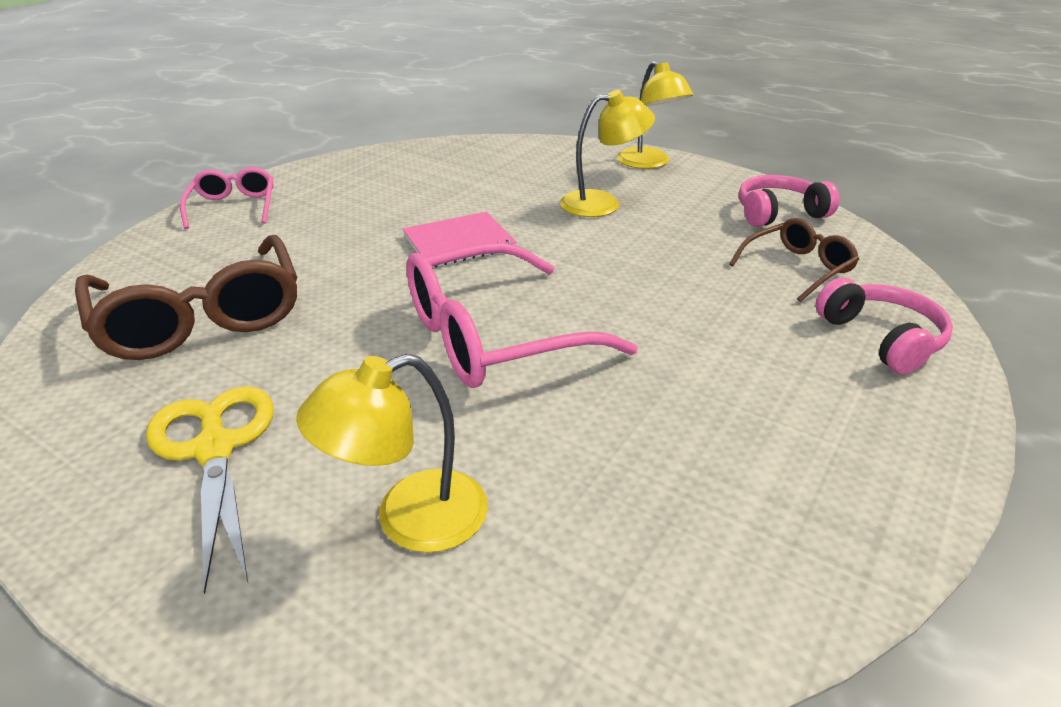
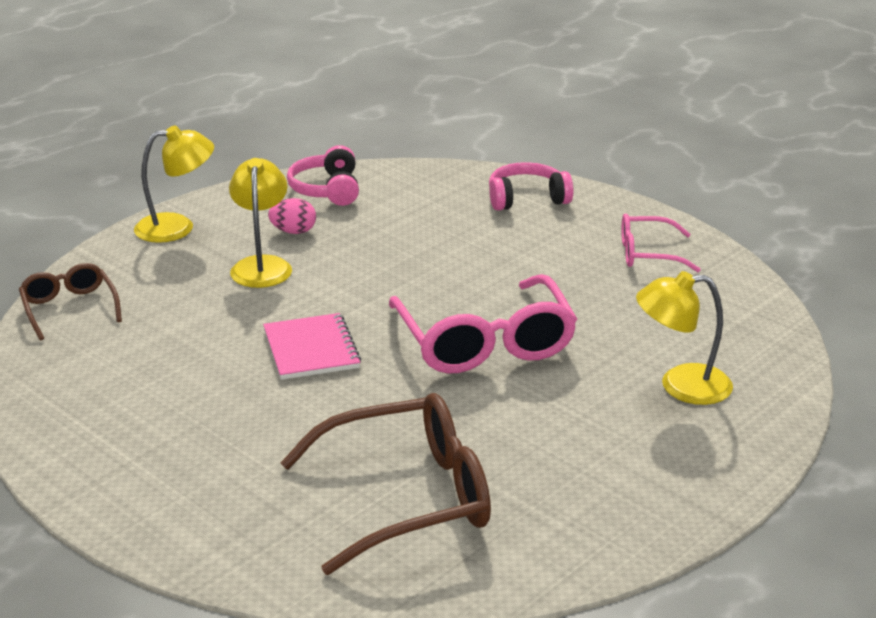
camera: 80 degrees left, 5 degrees down
yellow scissors [146,386,274,594] -> none
pink glasses [180,167,273,229] -> pink glasses moved to [621,214,701,272]
yellow lamp [296,354,488,553] -> yellow lamp turned 105 degrees clockwise [636,271,733,405]
brown glasses [729,218,859,302] -> brown glasses moved to [19,263,122,340]
none -> pink egg [268,198,316,234]

